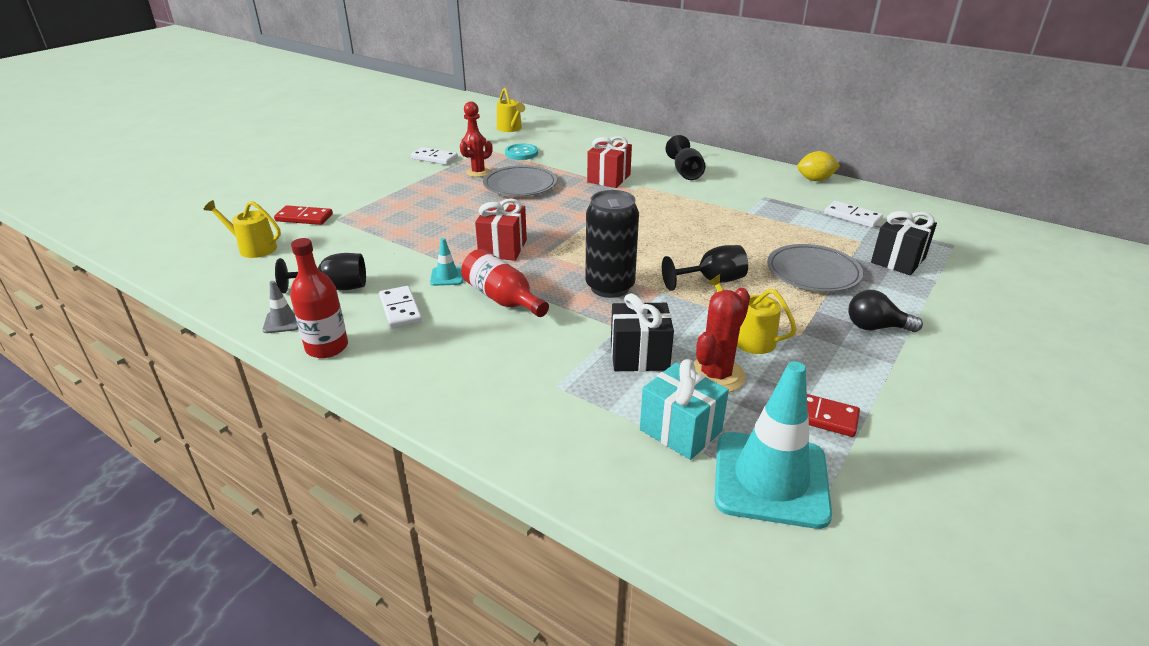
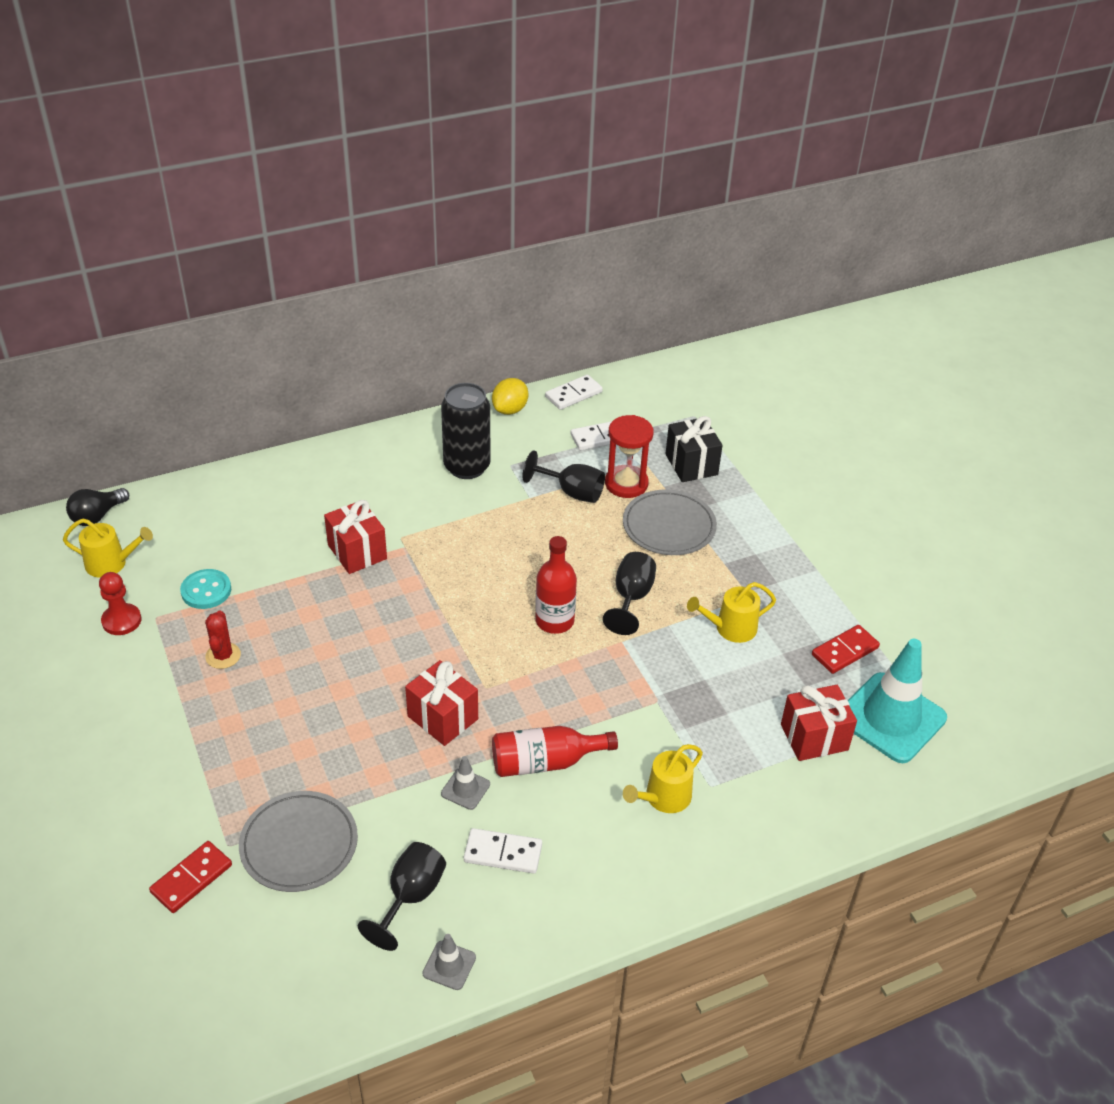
camera: 60 degrees left, 10 degrees up
yellow watering can [204,200,281,258] -> yellow watering can moved to [623,744,703,813]
red bottle [290,238,348,358] -> red bottle moved to [535,536,577,634]
white domino [410,147,458,165] -> white domino moved to [545,375,603,410]
turquoise traffic cone [430,238,463,286] -> grey traffic cone [441,756,490,810]
grey plate [483,165,557,196] -> grey plate moved to [239,791,358,892]
black can [585,190,639,298] -> black can moved to [441,383,491,479]
black gift [611,293,674,371] -> none
turquoise gift [640,359,729,460] -> red gift [781,685,857,761]
black goblet [666,135,706,180] -> black goblet moved to [523,451,605,503]
red cactus [693,288,750,393] -> none
black light bulb [848,290,923,332] -> black light bulb moved to [66,488,129,526]
none -> red hourglass [605,415,654,498]

